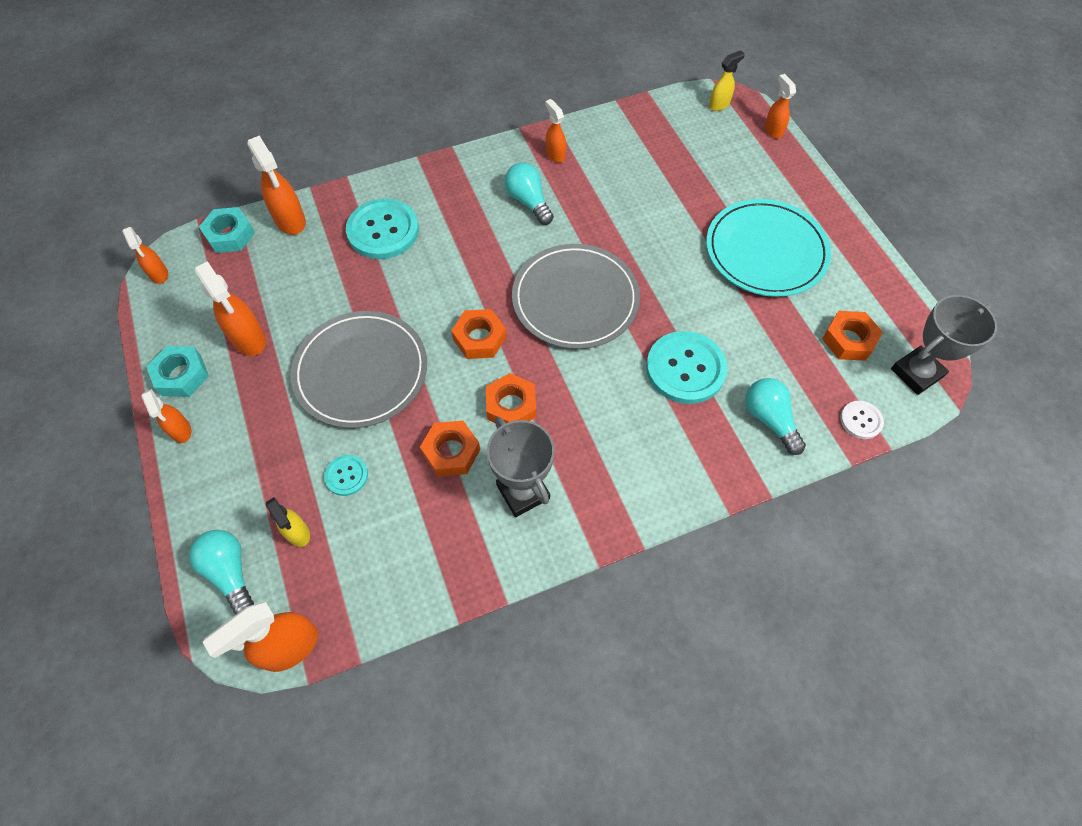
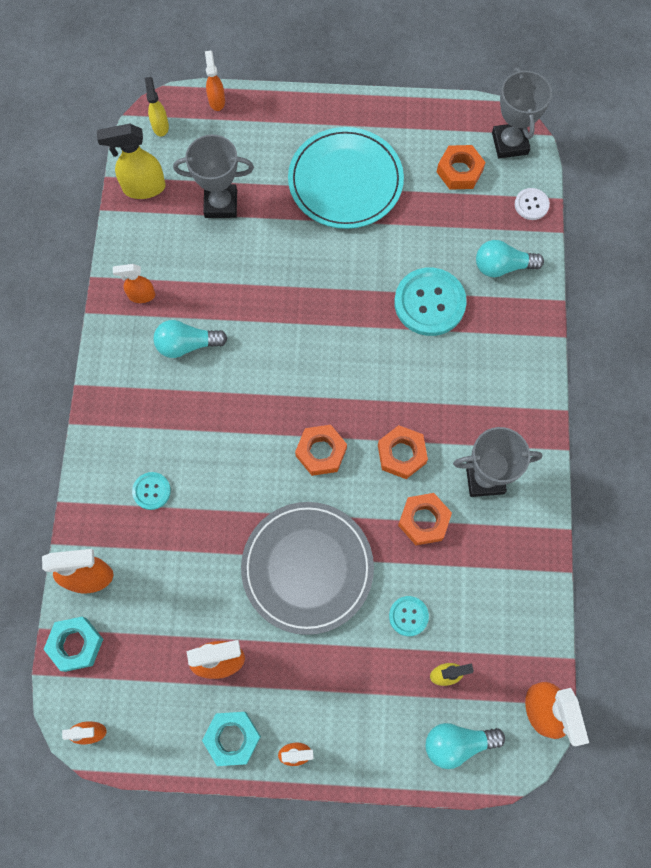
camera: 65 degrees left, 10 degrees up
turquoise button [346,198,419,259] -> turquoise button [132,472,171,510], size x0.50
grey plate [512,244,640,349] -> none
orange spray bottle [765,74,796,138] -> orange spray bottle turned 75 degrees clockwise [205,51,225,111]
none -> yellow spray bottle [97,124,166,199]
none -> grey trophy [173,135,254,218]

